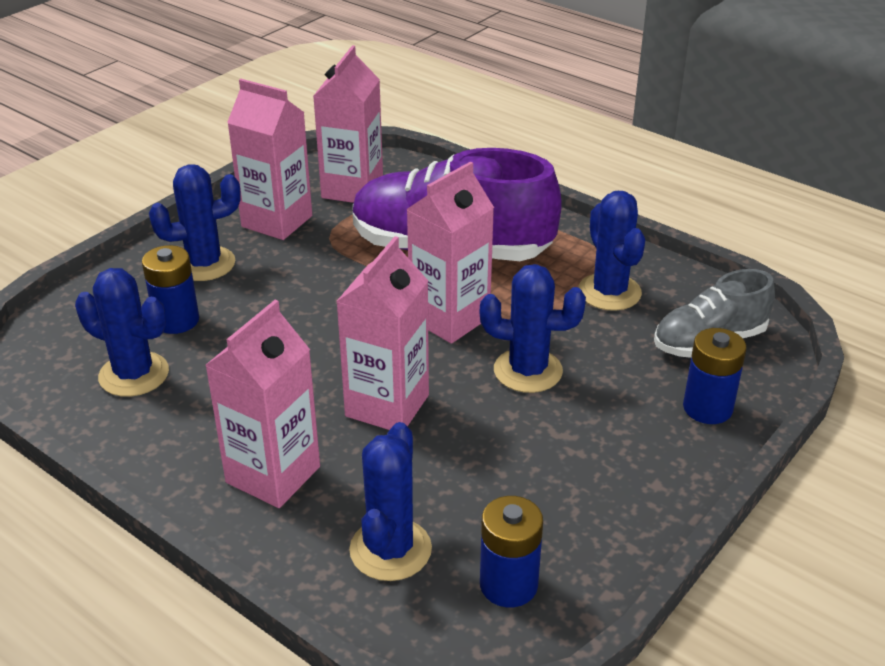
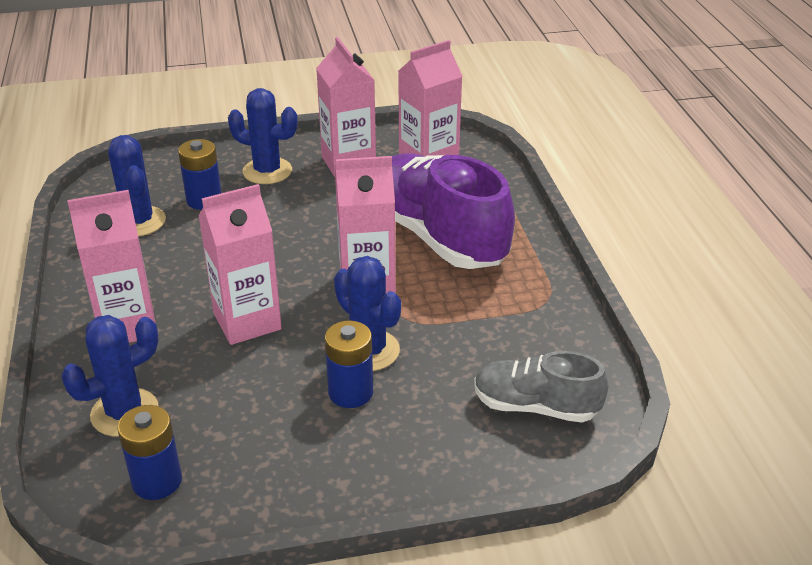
camera: 40 degrees right, 0 degrees up
blue cactus [578,191,645,311] -> none
blue battery [683,328,746,424] -> blue battery moved to [325,320,373,408]

